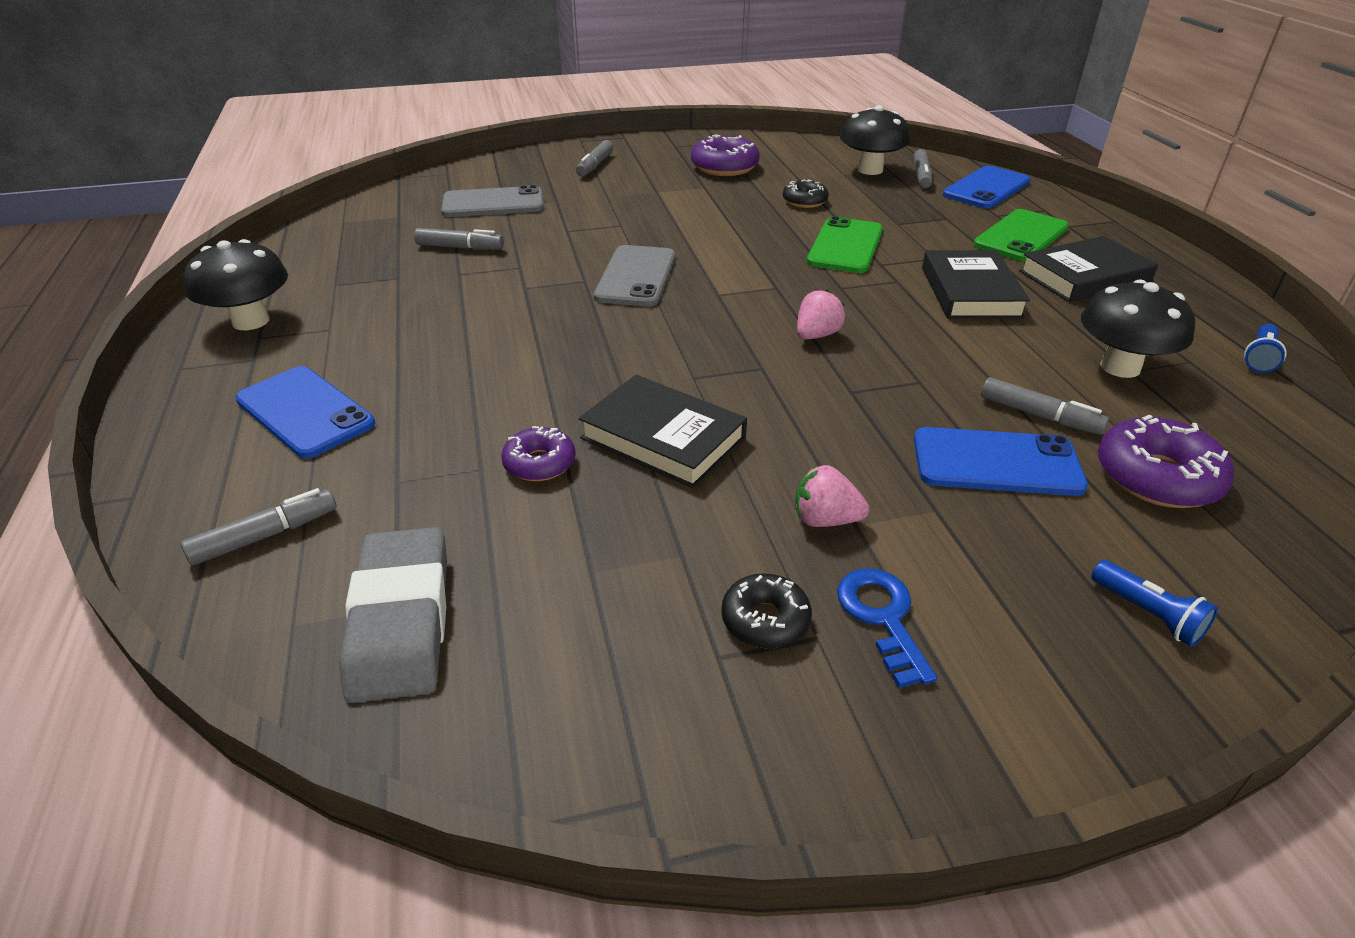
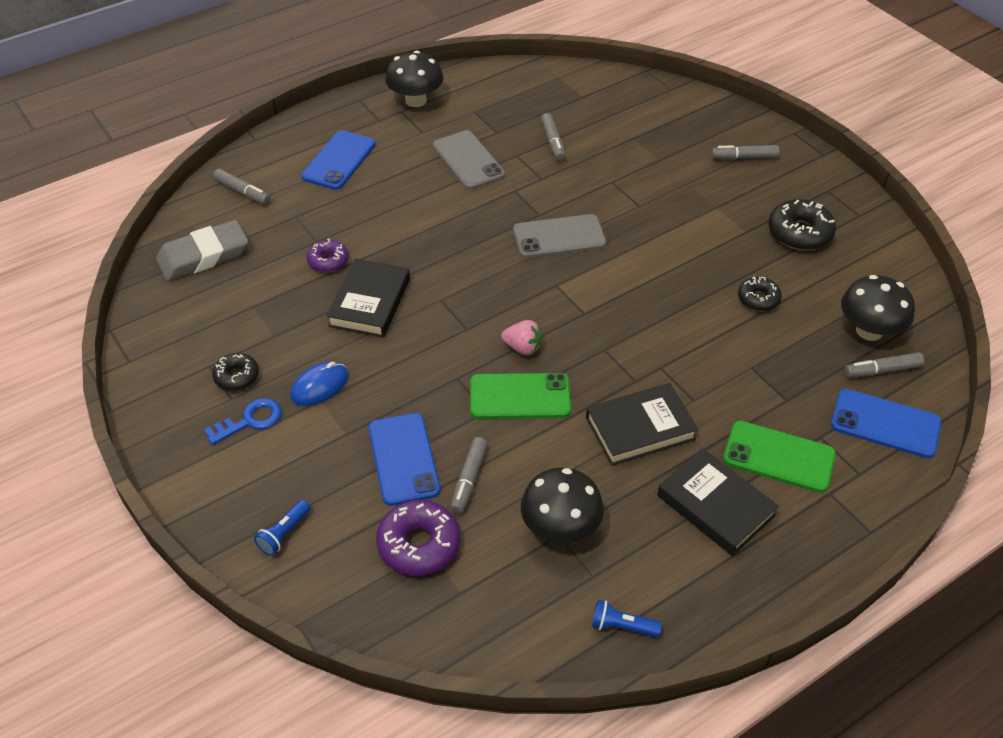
camera: 70 degrees right, 10 degrees up
grey phone [441,185,544,217] -> grey phone moved to [432,130,505,190]
purple donut [691,134,760,176] -> black donut [768,199,836,250]
pink strawberry [795,465,869,527] -> blue mouse [291,362,349,406]
green phone [807,216,883,273] -> green phone moved to [470,373,571,419]

